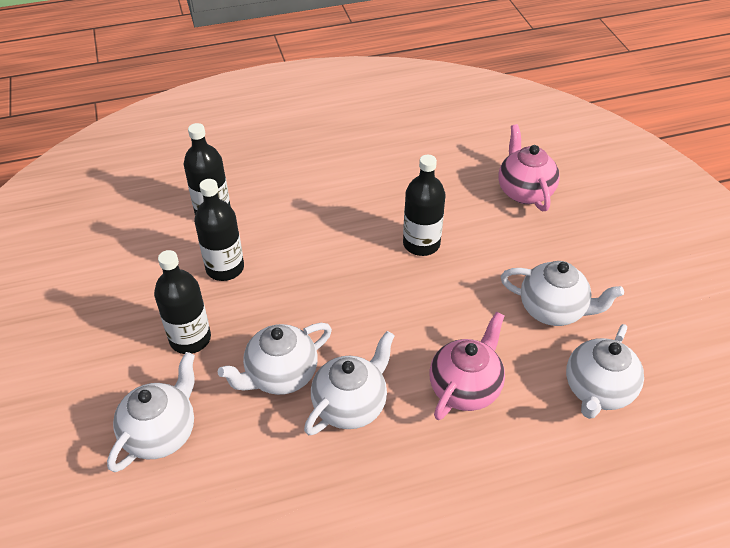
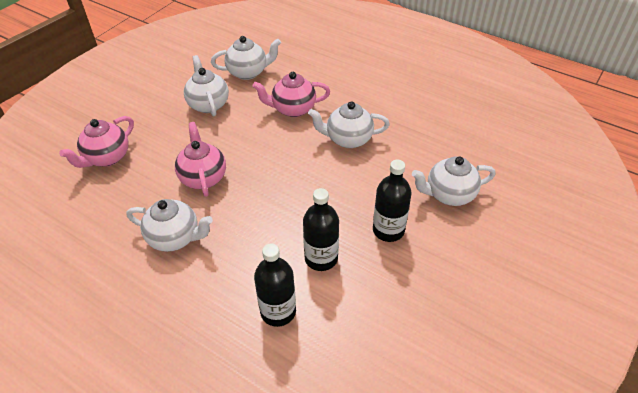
camera: 130 degrees left, 0 degrees up
white teapot [218,323,332,395] -> white teapot moved to [127,199,213,252]
black bottle [403,155,445,256] -> pink teapot [175,122,226,197]

